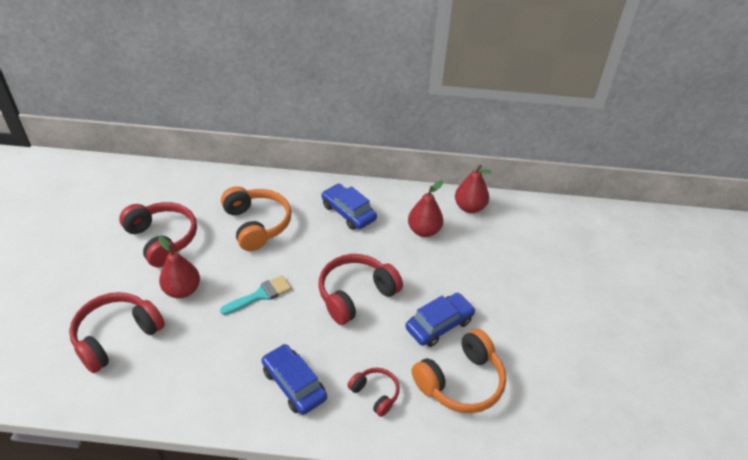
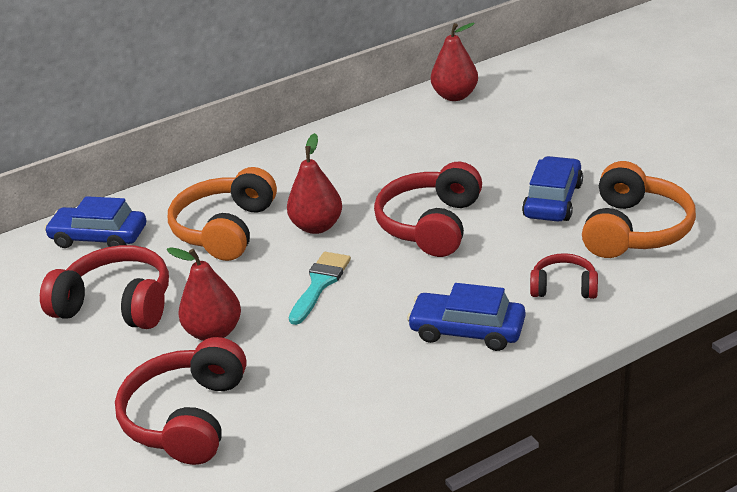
camera: 30 degrees left, 10 degrees down
orange headphones [221,186,291,251] -> orange headphones turned 105 degrees counterclockwise [168,167,277,261]
blue car [321,184,377,230] -> blue car moved to [44,196,146,248]
red pear [408,180,443,237] -> red pear moved to [287,133,342,234]

